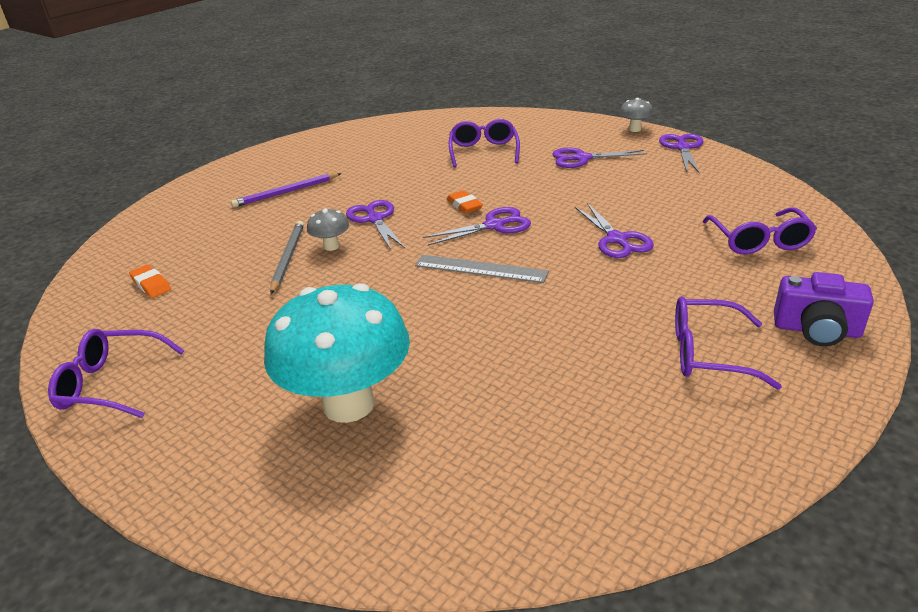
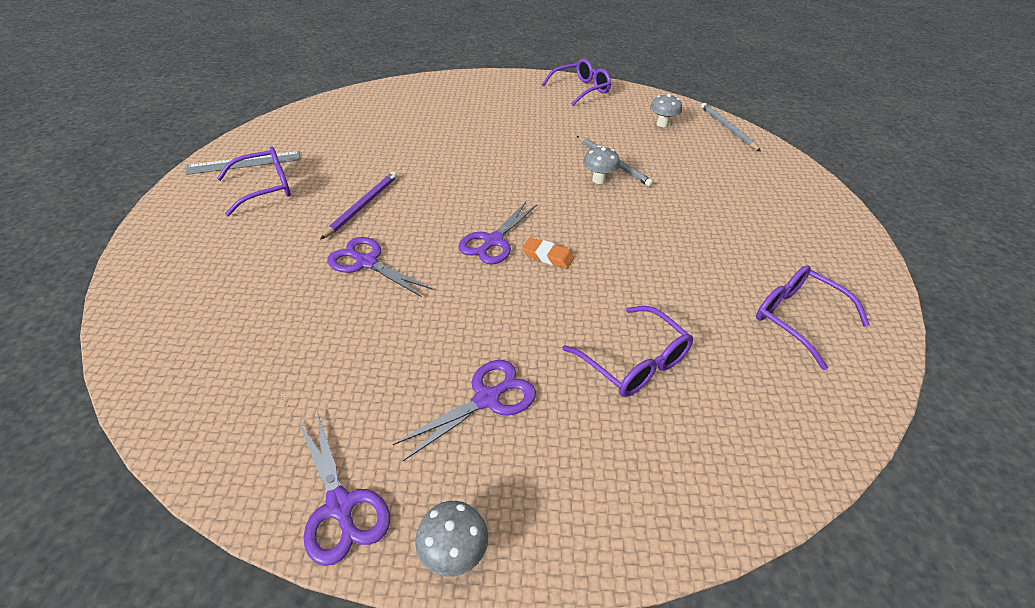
camera: 140 degrees right, 10 degrees up
orange eraser [129,265,171,298] -> grey mushroom [650,94,682,127]
purple pencil [231,173,342,207] -> purple pencil moved to [320,171,398,240]
turquoise mushroom [264,283,410,423] -> none
purple scissors [346,200,405,250] -> none
grey ruler [415,255,549,283] -> grey ruler moved to [185,151,300,175]
purple glasses [702,208,817,254] -> purple glasses moved to [756,265,870,370]
purple camera [774,272,874,346] -> none
none -> grey pencil [701,103,761,151]

